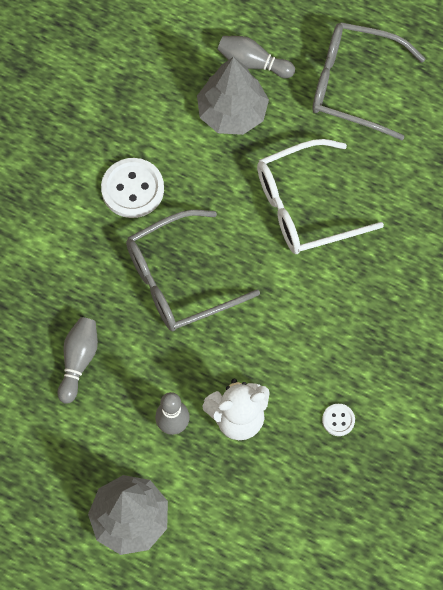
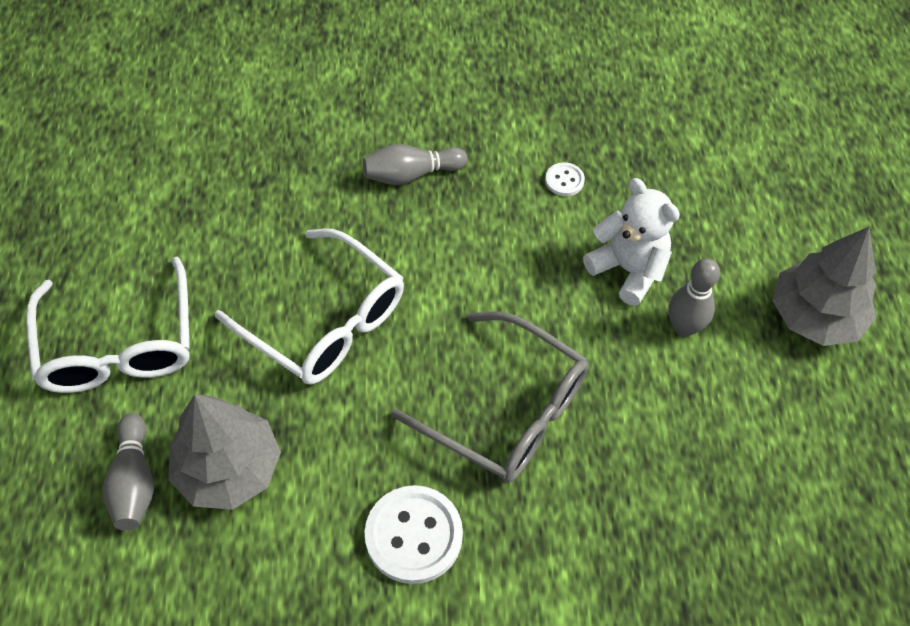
camera: 120 degrees left, 10 degrees down
grey bowling pin [58,317,98,403] -> grey bowling pin moved to [363,144,468,185]
grey glasses [312,22,425,140] -> white glasses [26,257,190,393]

